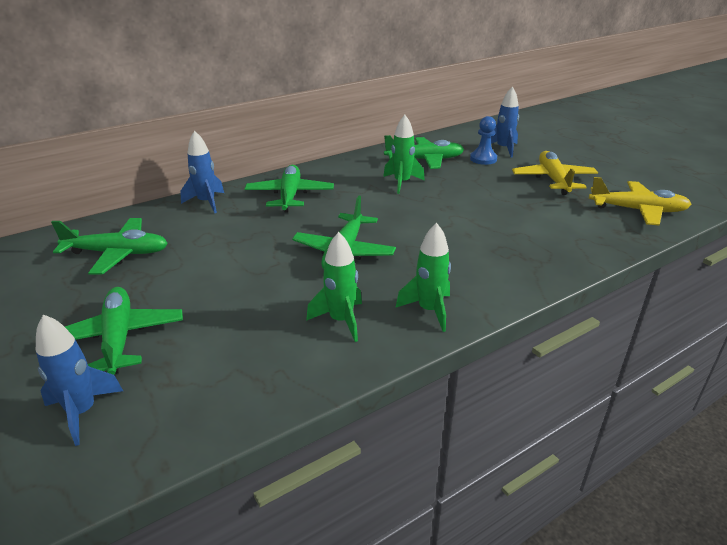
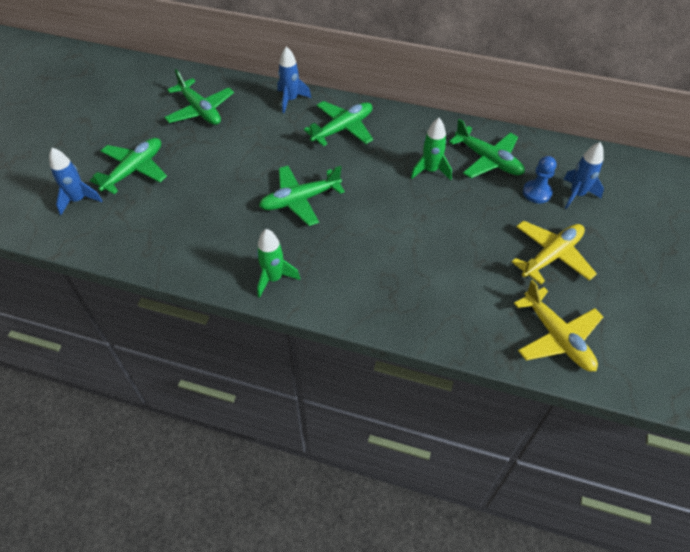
camera: 50 degrees right, 20 degrees up
green rocket [306,232,362,342] -> none

